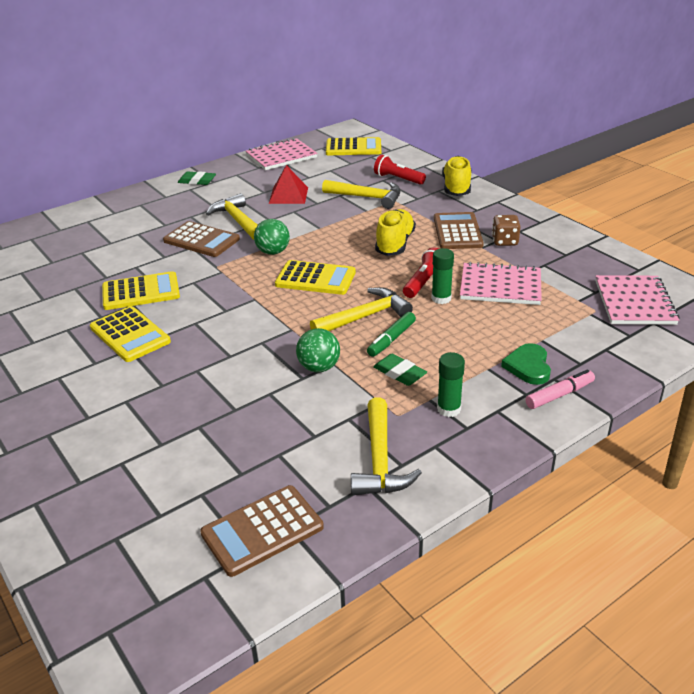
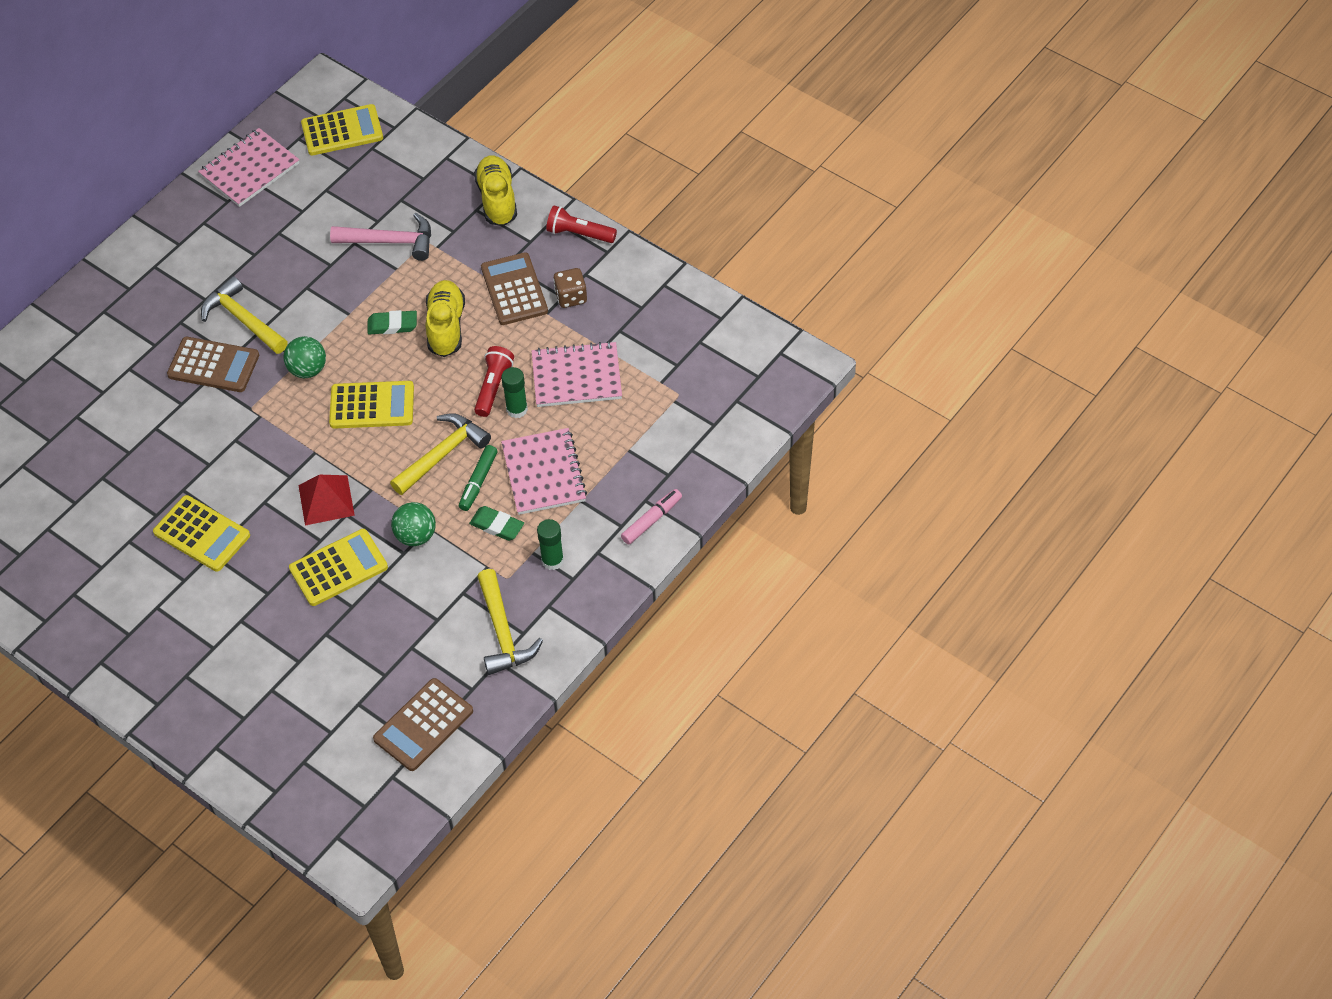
camera: 15 degrees left, 20 degrees up
yellow calculator [102,271,180,310] -> yellow calculator moved to [289,529,388,606]
green eraser [178,171,216,185] -> green eraser moved to [367,310,417,334]
red pyramid [269,165,308,204] -> red pyramid moved to [298,475,355,526]
yellow hammer [322,180,401,209] -> pink hammer [330,213,431,261]
red flashlight [374,155,426,185] -> red flashlight moved to [546,206,617,243]
green heart [501,343,551,385] -> none
pink notebook [595,275,680,325] -> pink notebook moved to [501,428,587,515]

